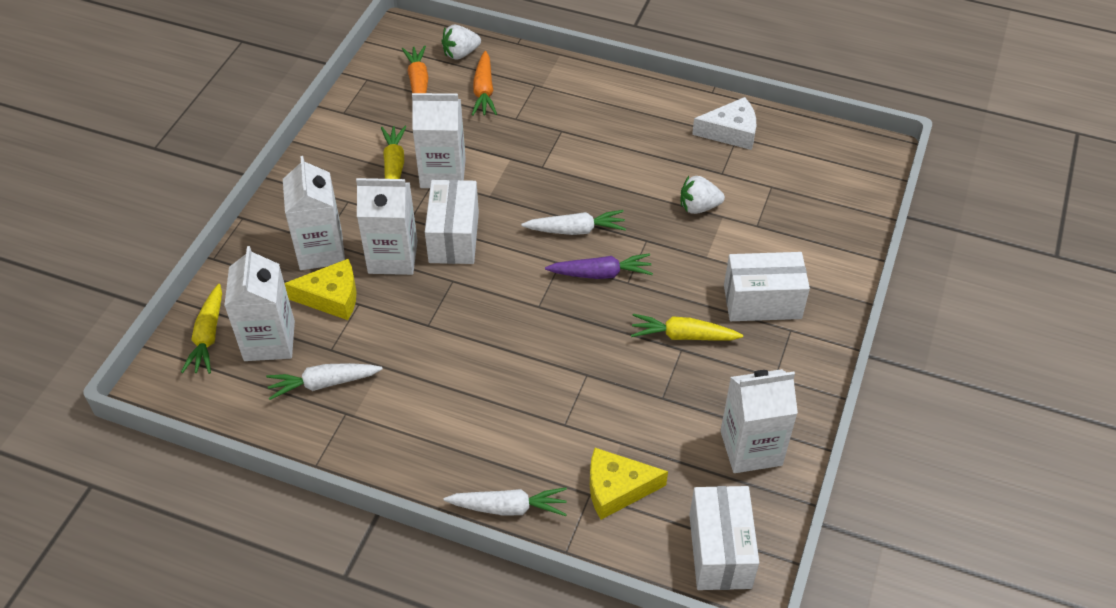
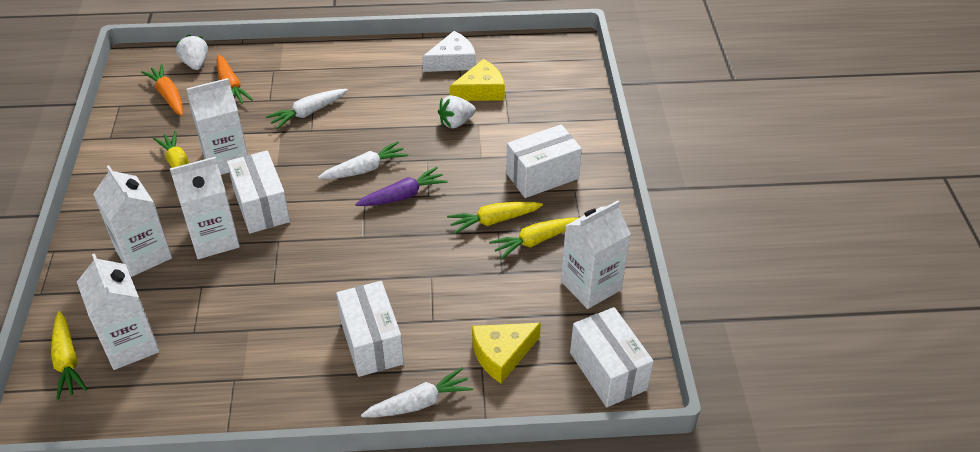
camera: 25 degrees left, 5 degrees down
white carrot [266,363,383,400] -> white carrot moved to [266,89,348,129]
yellow cheese [284,259,357,320] -> yellow cheese moved to [450,59,505,101]
white strawberry [441,25,481,60] -> white strawberry turned 120 degrees clockwise [176,35,208,70]
none -> white box [336,281,404,377]
none -> yellow carrot [489,218,578,260]

